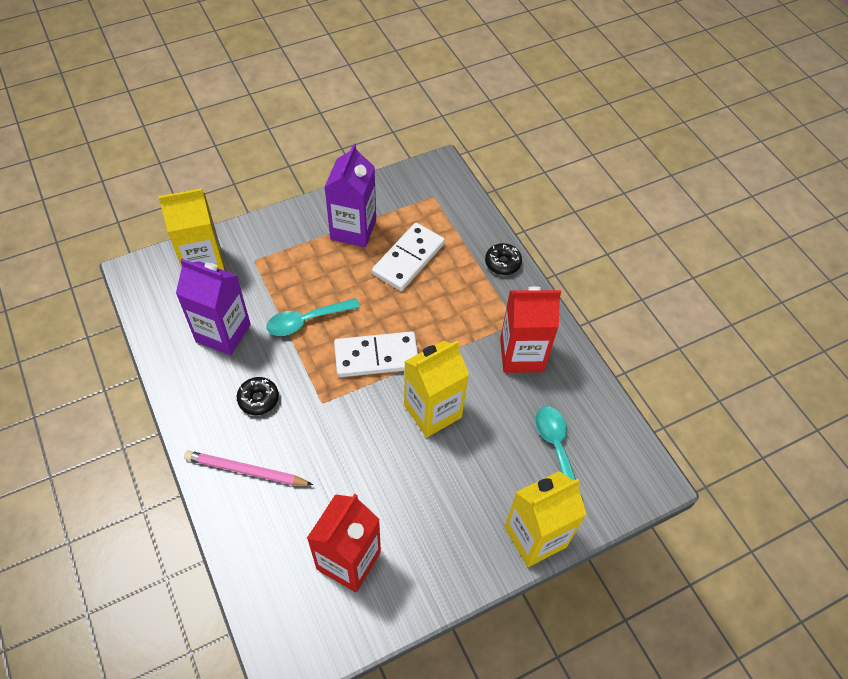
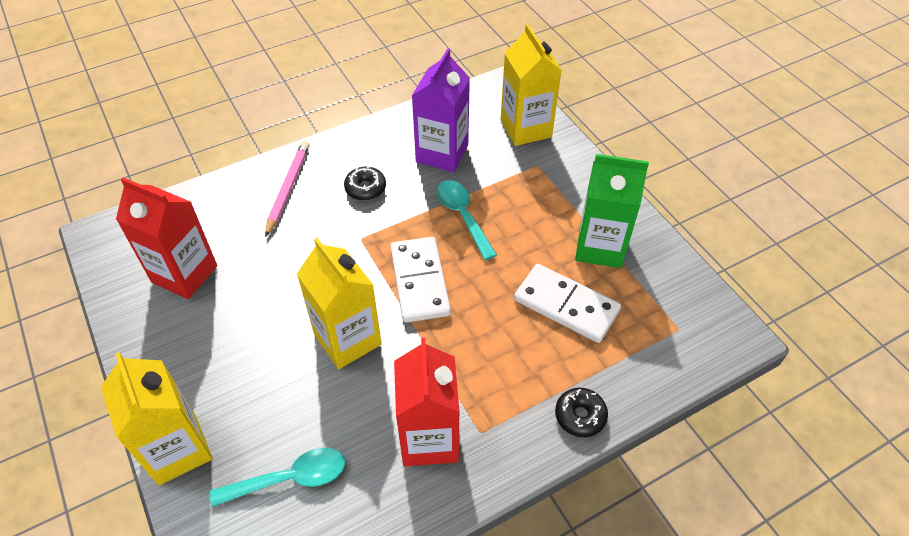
camera: 90 degrees right, 5 degrees down
purple carton [325,143,376,247] -> green carton [575,154,649,268]

